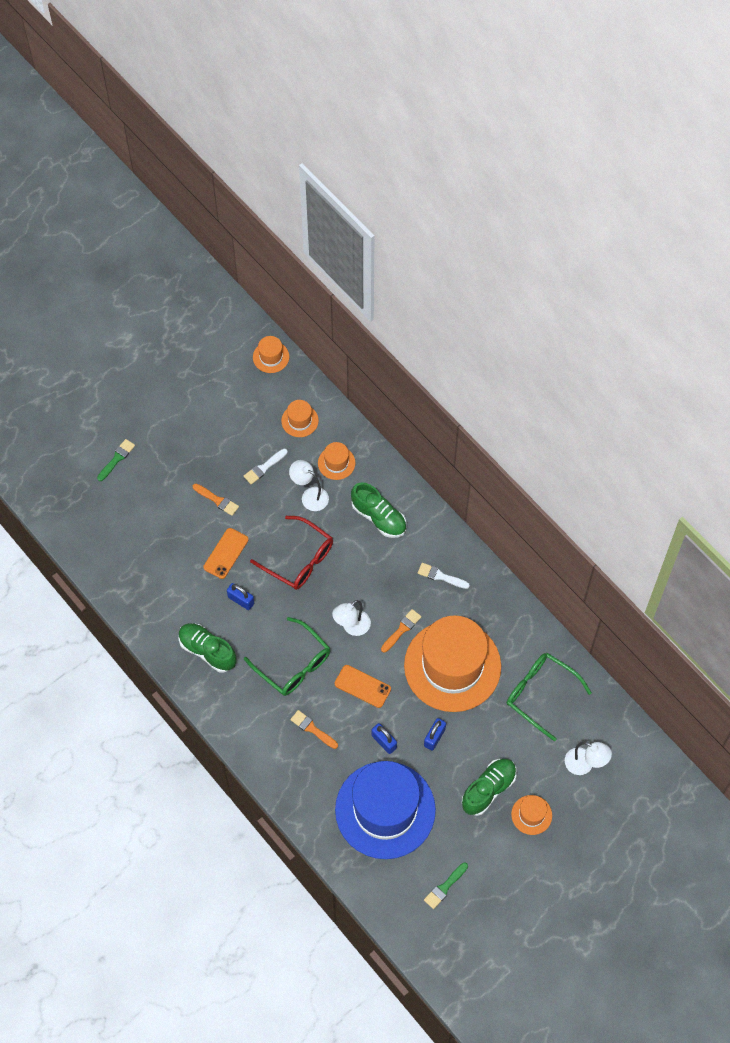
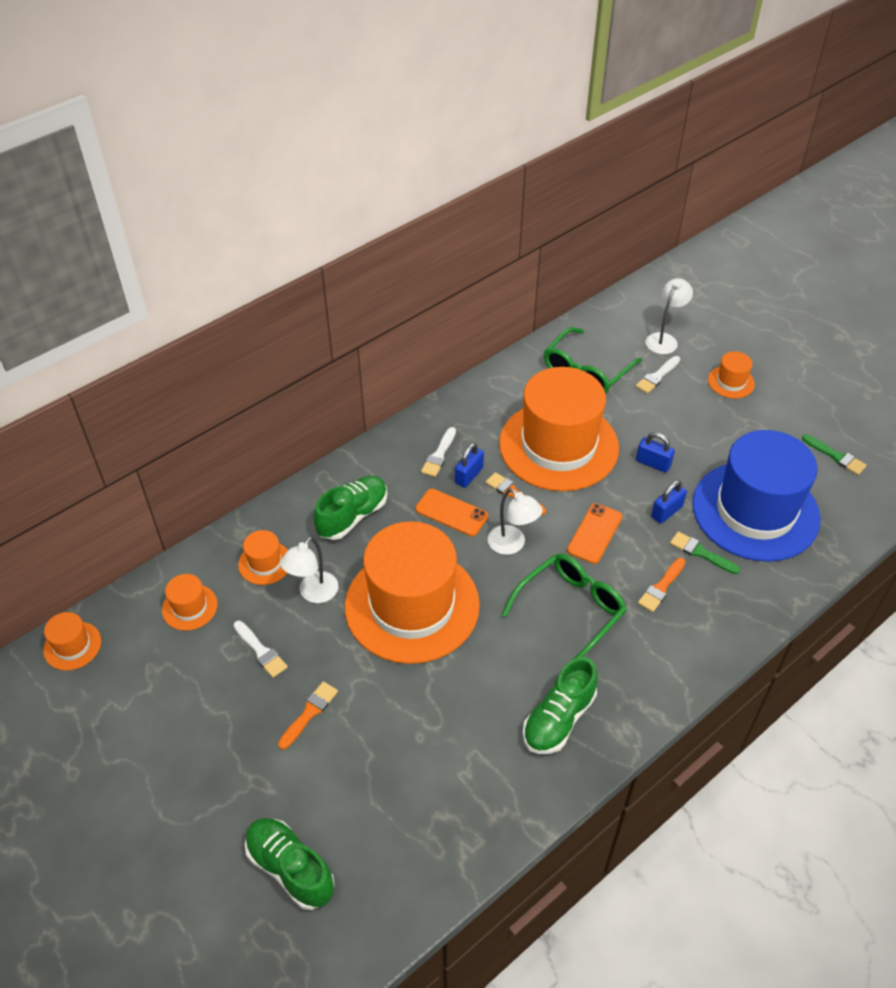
camera: 90 degrees left, 15 degrees down
green brush [97,439,135,481] -> green brush moved to [670,532,740,574]
orange phone [203,528,249,579] -> orange phone moved to [416,489,488,536]
blue padlock [227,583,254,610] -> blue padlock moved to [455,443,484,488]
red glasses [250,516,333,590] -> orange hat [345,521,480,664]
green shoe [462,759,517,816] -> green shoe moved to [245,818,335,910]
none -> white brush [636,356,680,394]

